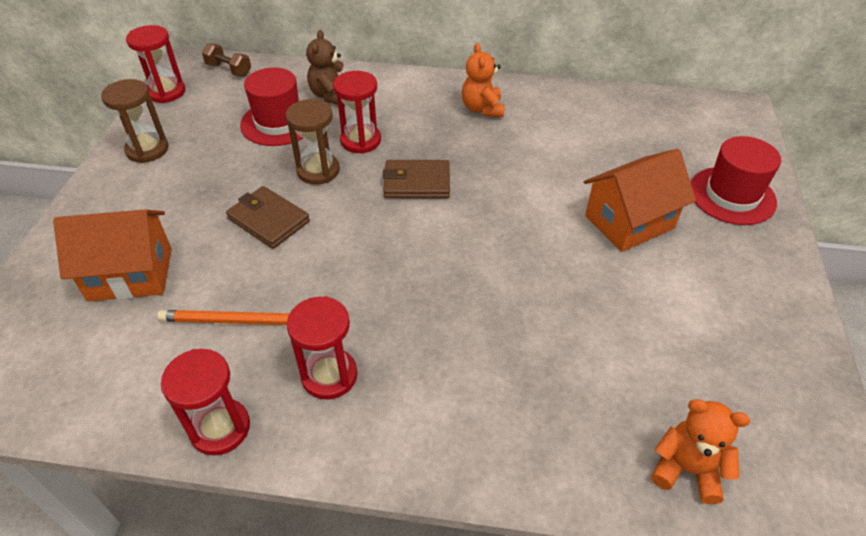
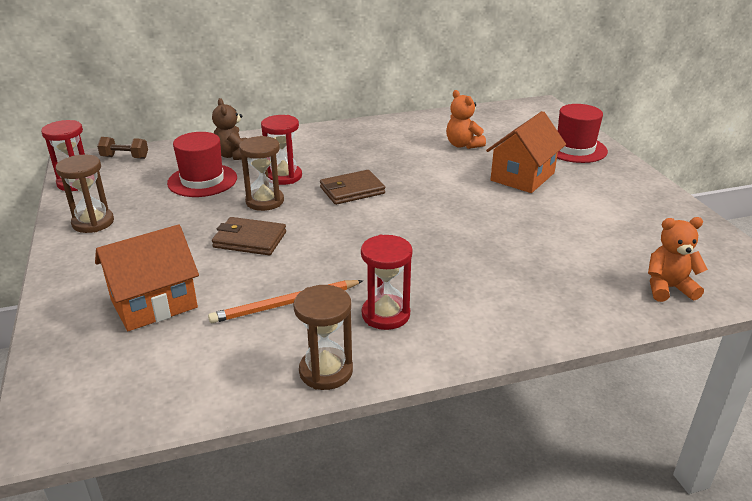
camera: 25 degrees left, 15 degrees down
red hourglass [161,349,250,455] -> brown hourglass [294,285,353,390]
orange teddy bear [462,43,505,117] -> orange teddy bear moved to [446,90,486,149]

